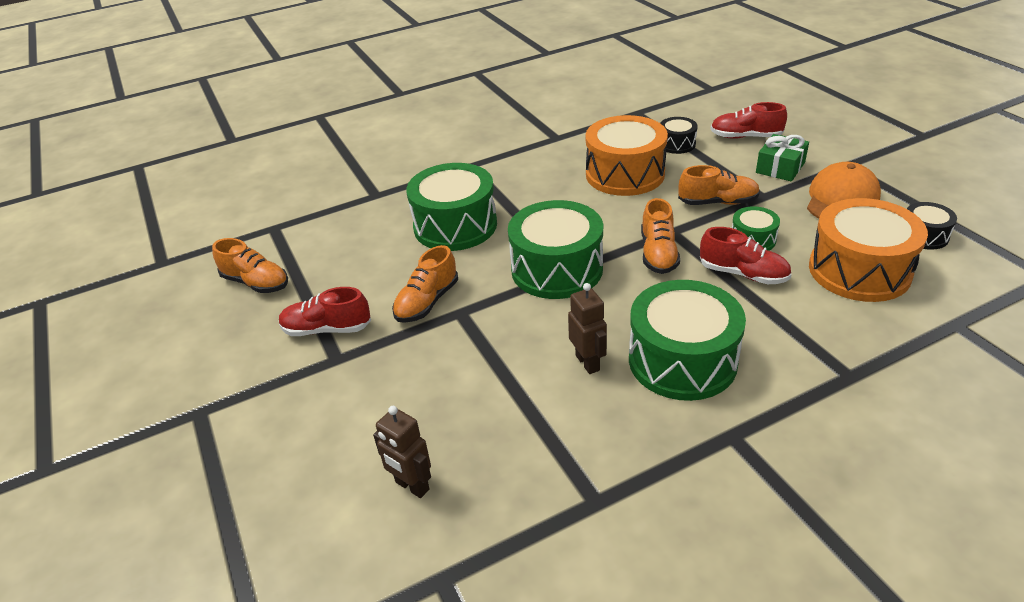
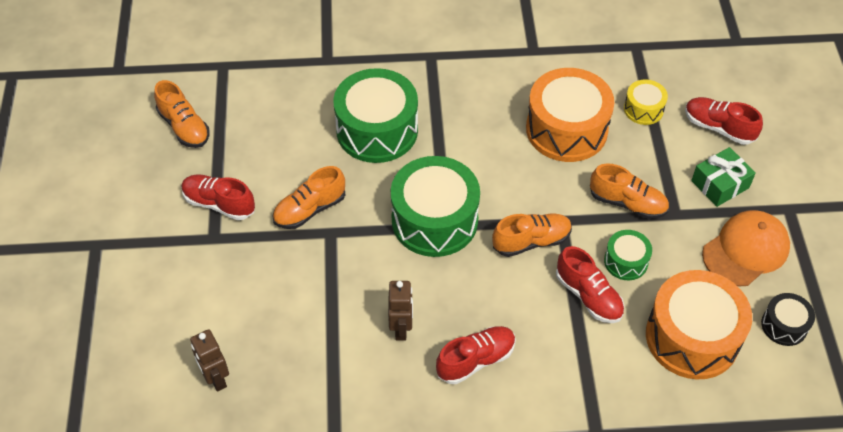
camera: 20 degrees right, 15 degrees up
green drum [629,280,746,401] -> red shoe [436,326,516,384]
orange shoe [641,198,680,274] -> orange shoe turned 135 degrees counterclockwise [492,213,572,257]
black drum [660,117,698,154] -> yellow drum [624,79,668,125]

